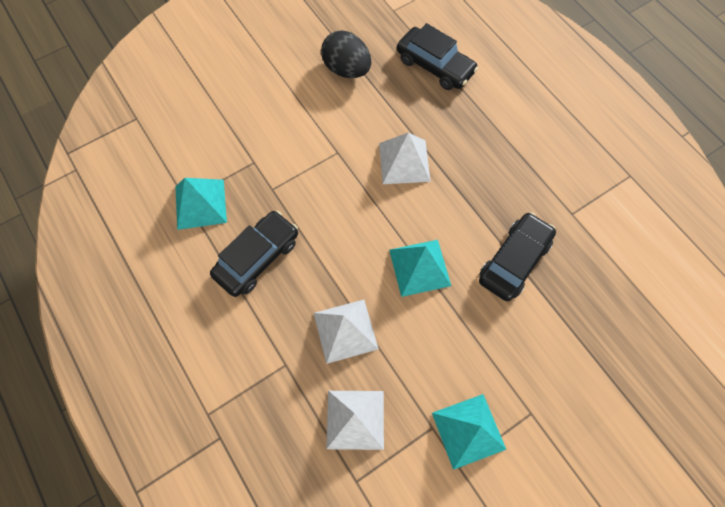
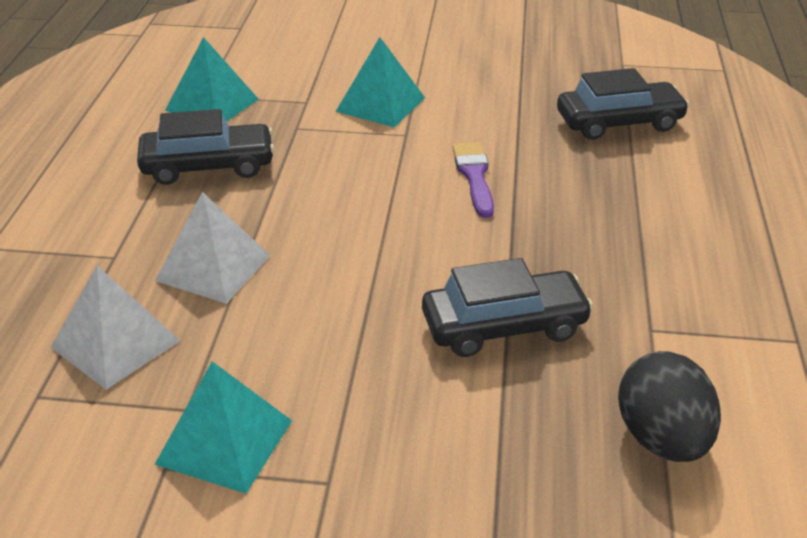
camera: 40 degrees right, 30 degrees down
black egg [321,31,371,78] -> black egg moved to [618,351,721,462]
white pyramid [379,132,431,184] -> purple brush [452,142,494,218]
turquoise pyramid [389,240,451,297] -> turquoise pyramid moved to [335,37,425,128]
black car [397,23,478,90] -> black car turned 90 degrees counterclockwise [557,68,689,140]

